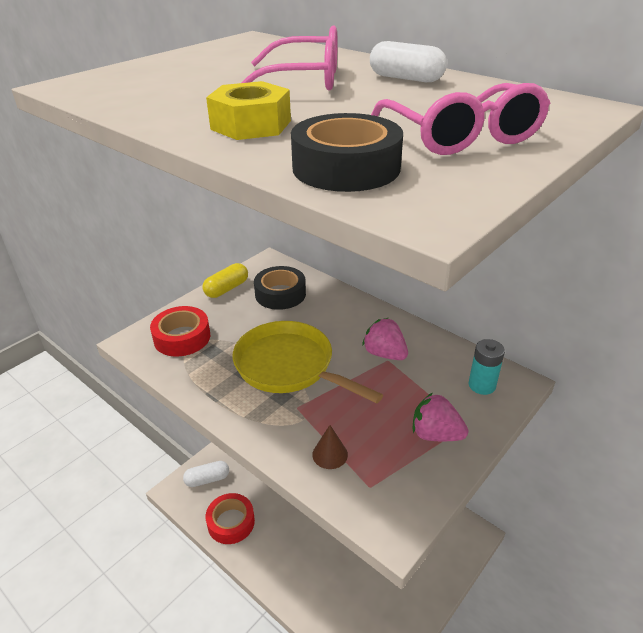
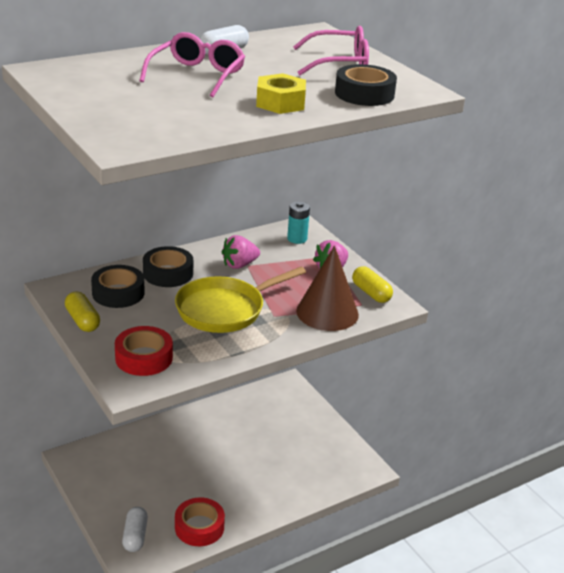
camera: 75 degrees left, 5 degrees down
brown cone [312,425,348,469] -> brown cone [296,246,359,331], size x2.36
none -> black tape [143,246,193,287]
none -> yellow capsule [352,266,393,303]

